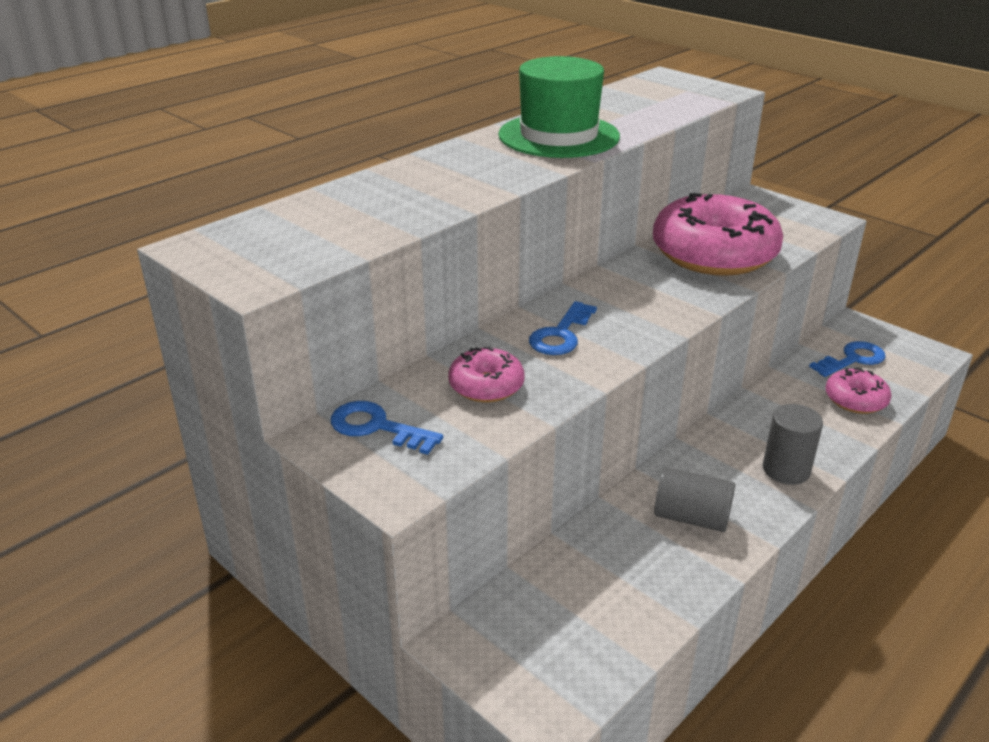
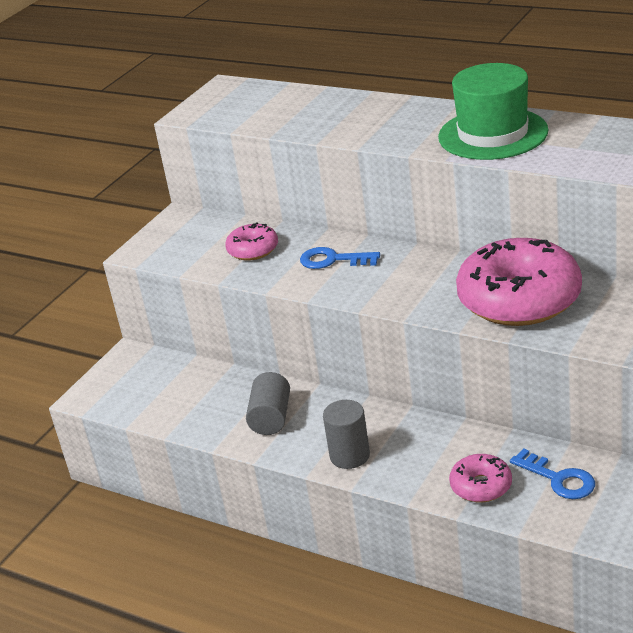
camera: 80 degrees right, 0 degrees up
blue key [331,401,443,455] -> none

